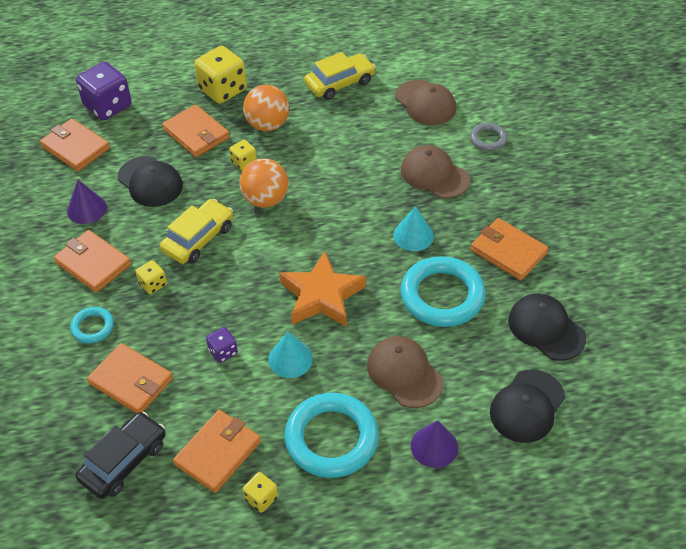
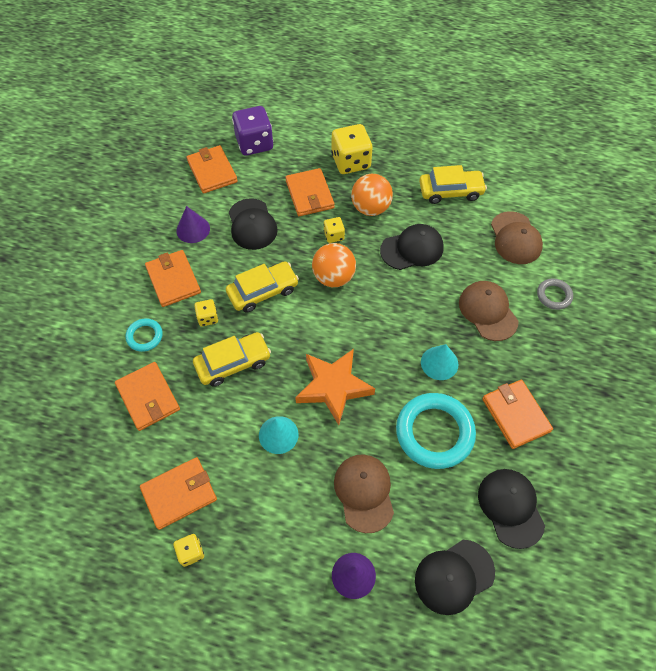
camera: 25 degrees right, 10 degrees up
black car [76,412,166,499] -> none
purple dice [206,327,238,363] -> none
turquoise ring [285,393,379,478] -> none
none -> yellow car [193,332,271,387]
none -> black cap [380,224,443,270]

